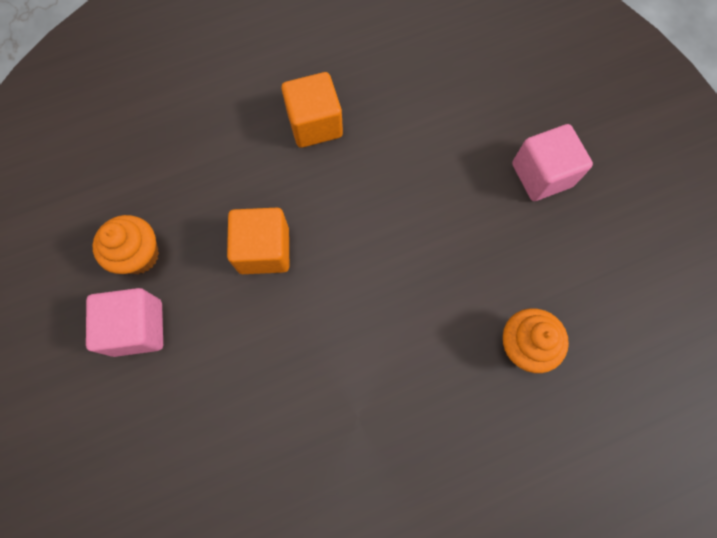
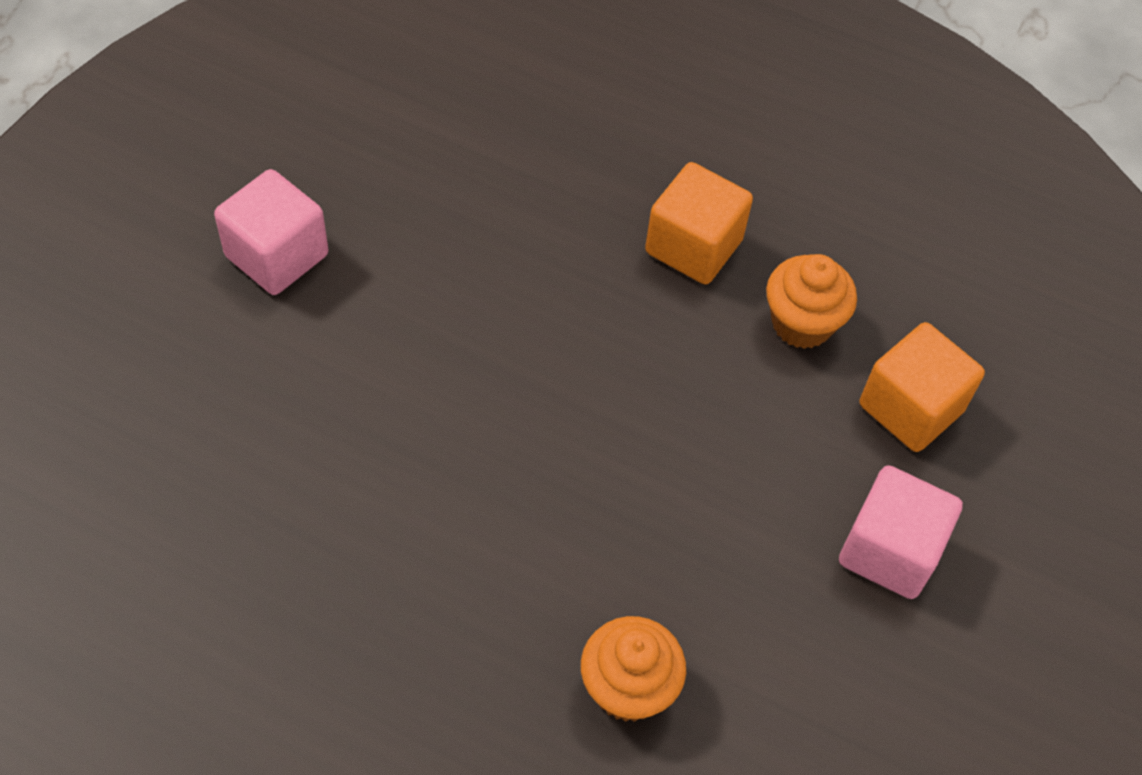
camera: 45 degrees right, 15 degrees down
orange cupcake [93,215,159,274] -> orange cupcake moved to [766,254,857,349]
orange cube [227,208,289,274] -> orange cube moved to [860,322,985,452]

